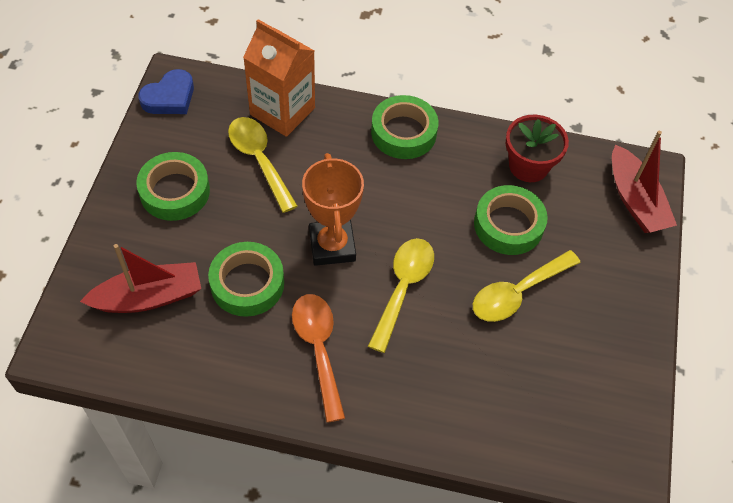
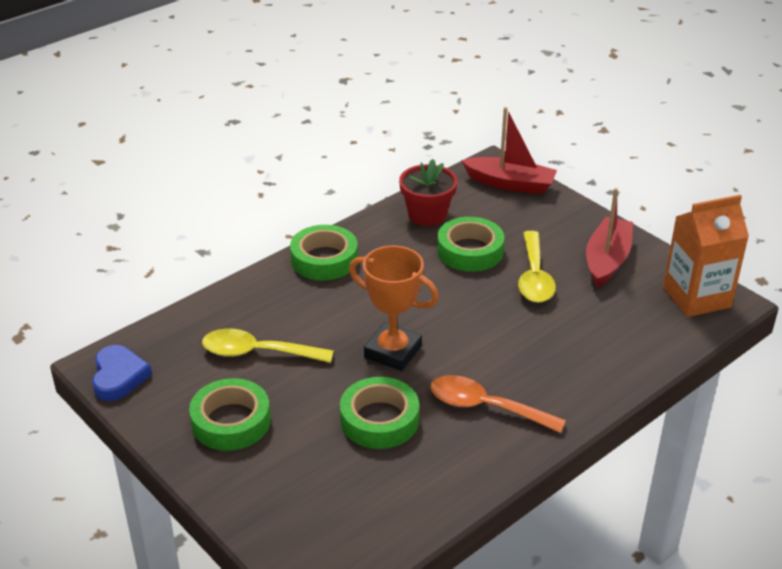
camera: 50 degrees left, 20 degrees down
red boat [80,244,201,313] -> red boat moved to [586,188,633,288]
orange carton [243,19,315,137] -> orange carton moved to [663,195,749,317]
yellow spoon [368,238,434,353] -> none

